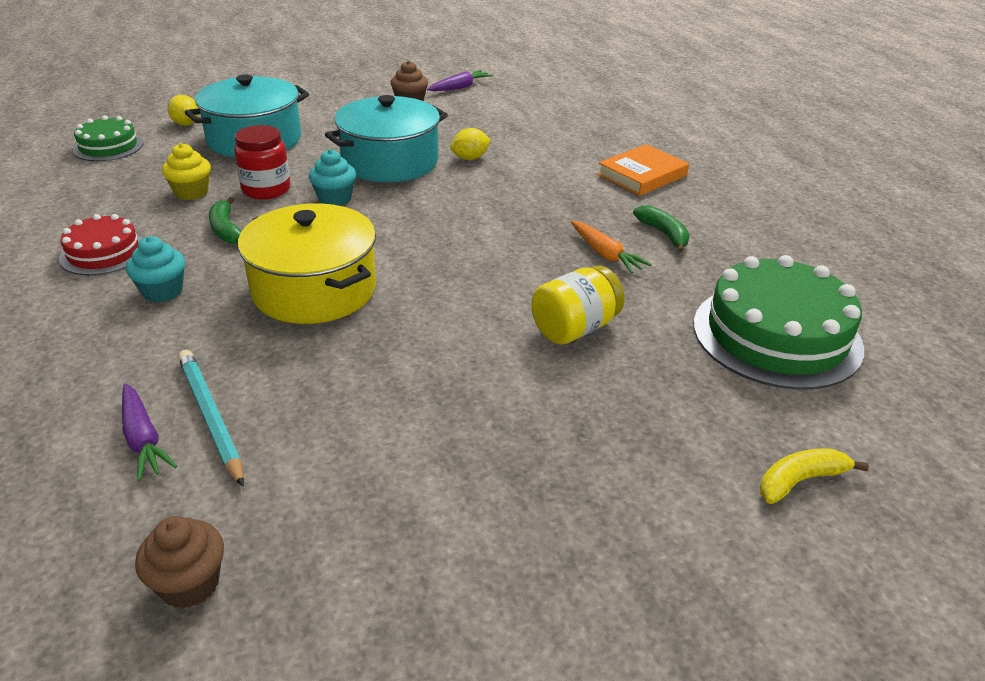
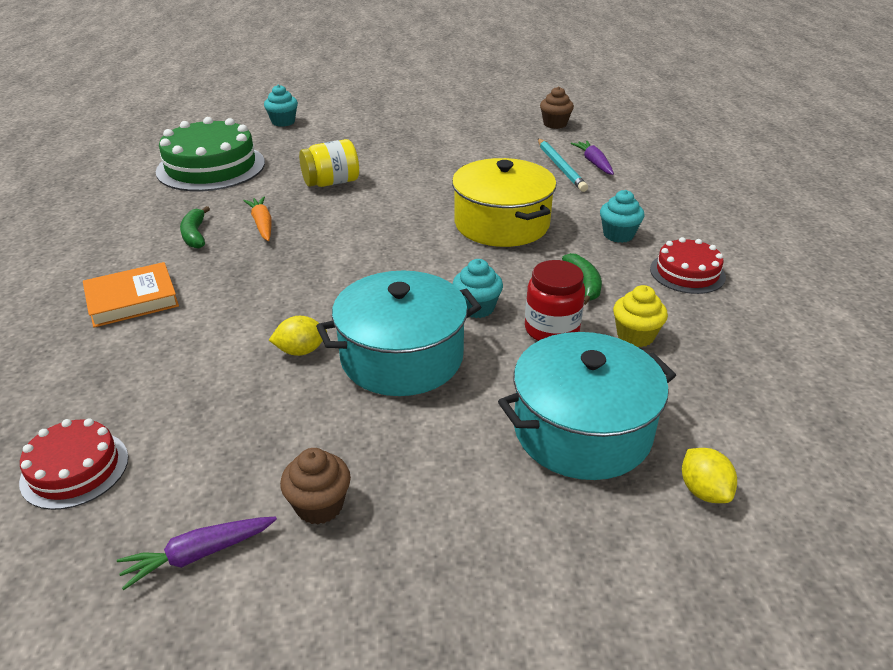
camera: 165 degrees left, 0 degrees up
green cake [73,116,143,161] -> none
yellow banana [760,449,869,504] -> turquoise cupcake [264,84,298,127]
none -> red cake [19,418,128,510]

